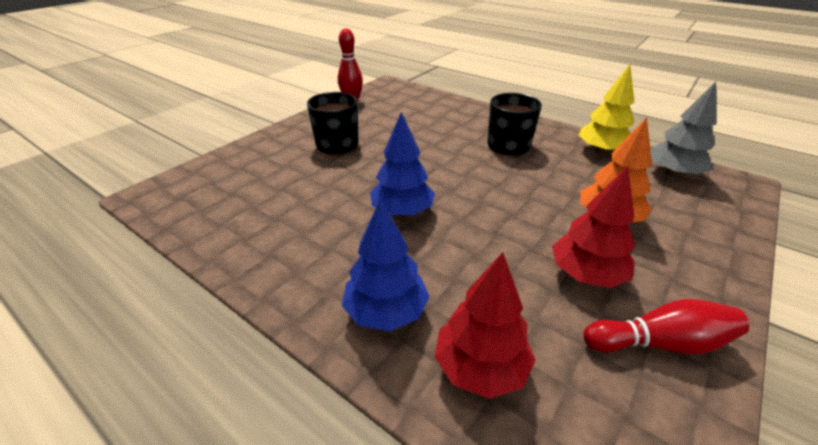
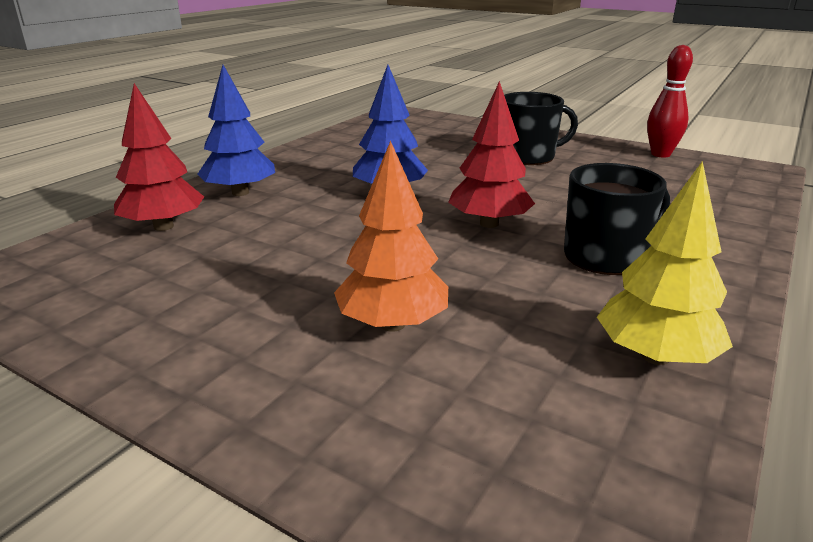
camera: 85 degrees right, 10 degrees down
red tree [552,166,636,288] -> red tree moved to [448,81,535,228]
red bowling pin [583,299,749,354] -> none
grey tree [650,81,716,177] -> none

